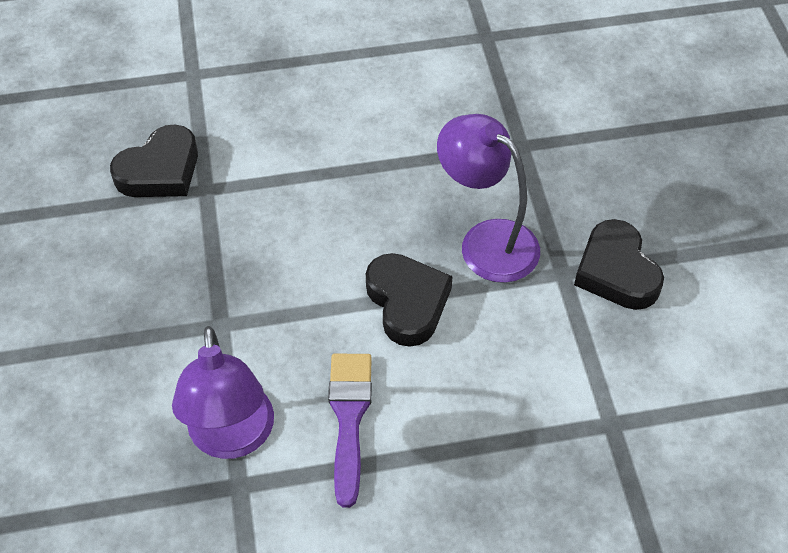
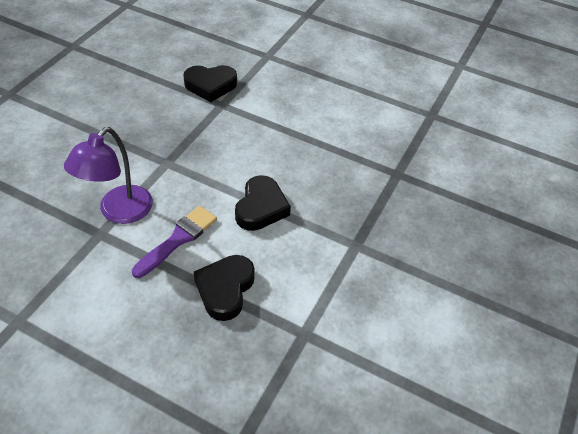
camera: 35 degrees right, 5 degrees down
purple lamp [437,114,540,283] -> none
black heart [574,219,664,310] -> black heart moved to [194,255,255,321]

